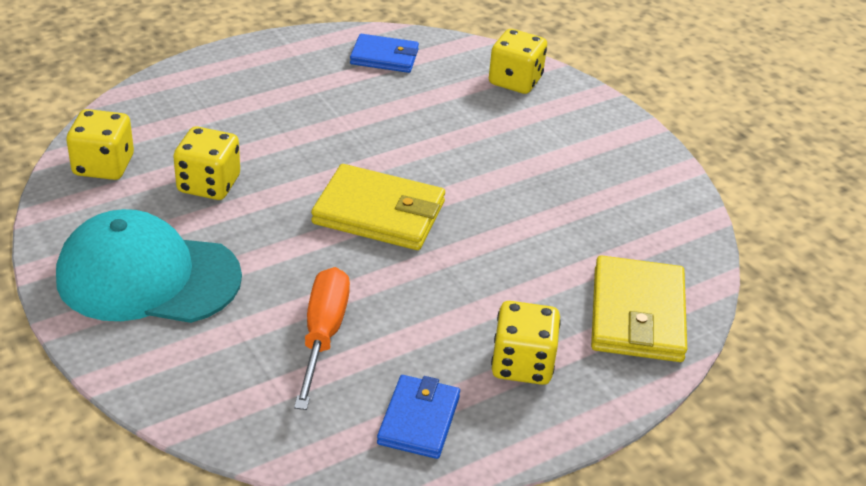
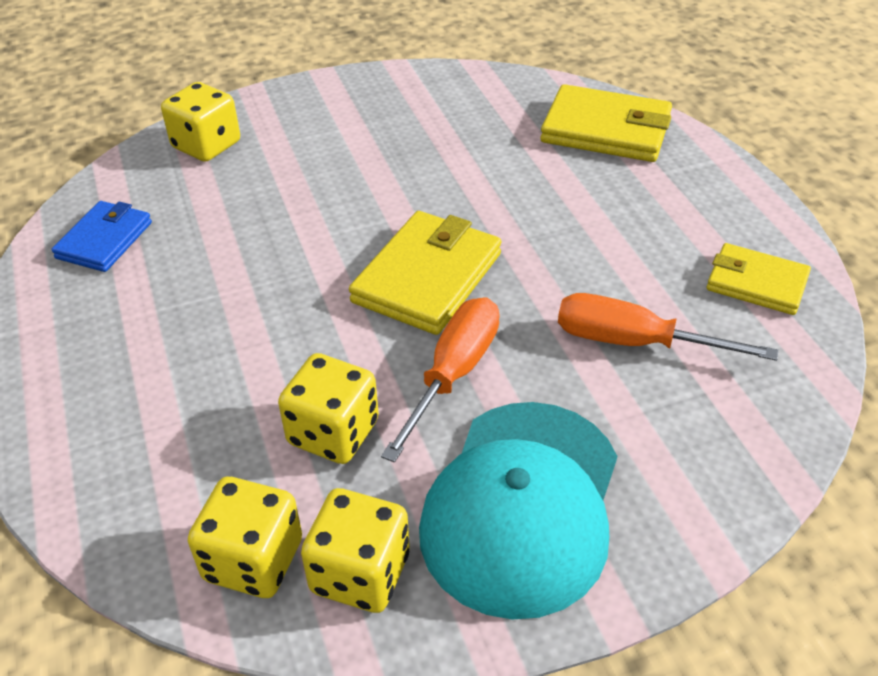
camera: 75 degrees left, 5 degrees up
blue wallet [377,375,460,459] -> yellow wallet [707,243,811,315]
yellow dice [491,301,561,385] -> yellow dice moved to [301,488,410,613]
none -> orange screwdriver [381,297,500,463]

